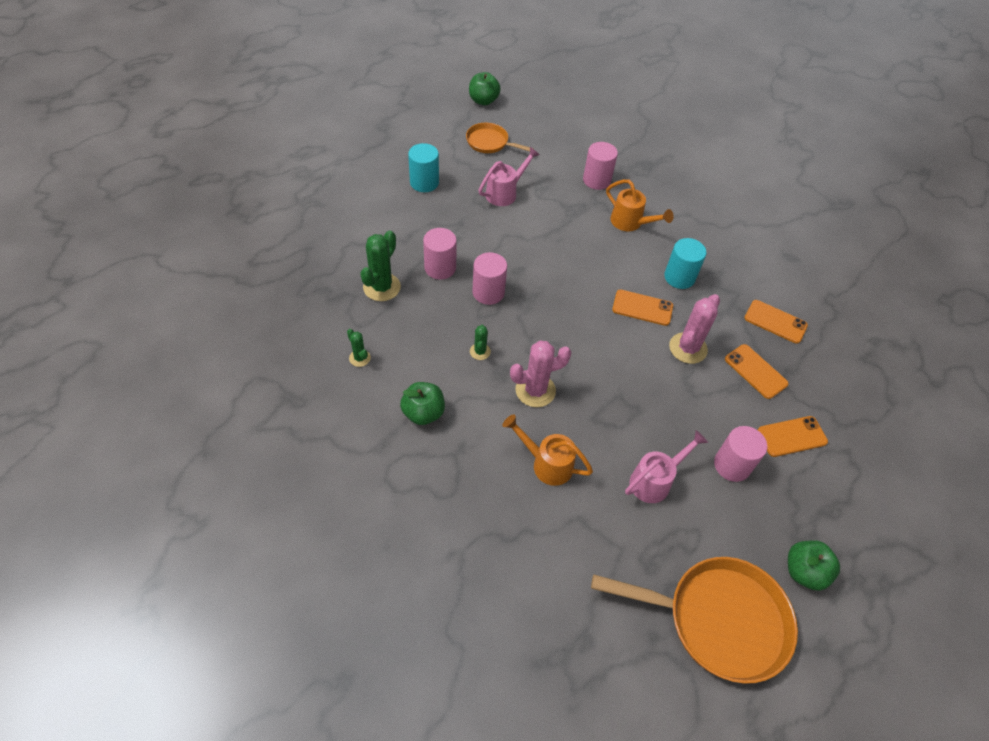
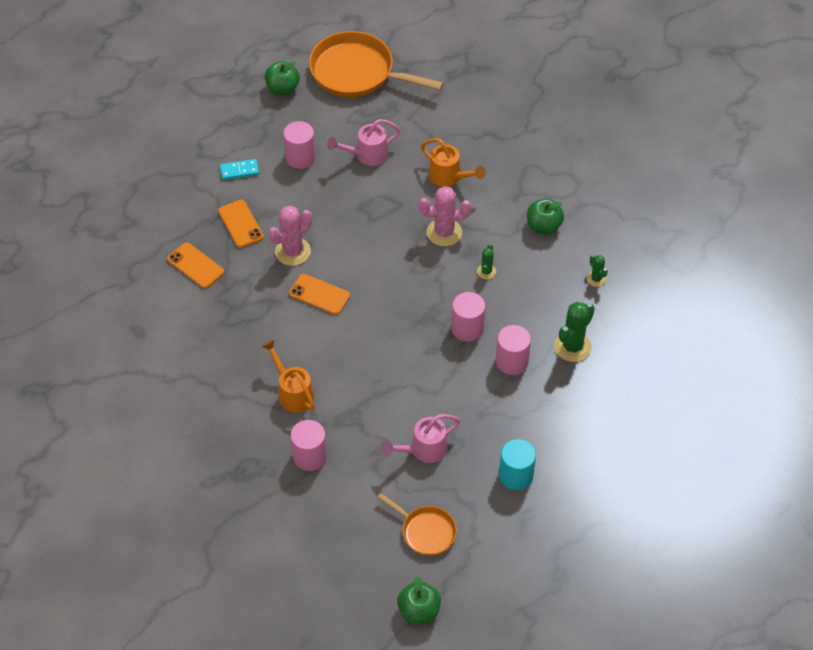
camera: 165 degrees left, 0 degrees up
turquoise cylinder [664,238,707,289] -> none
orange phone [758,416,828,457] -> turquoise domino [220,159,259,180]

